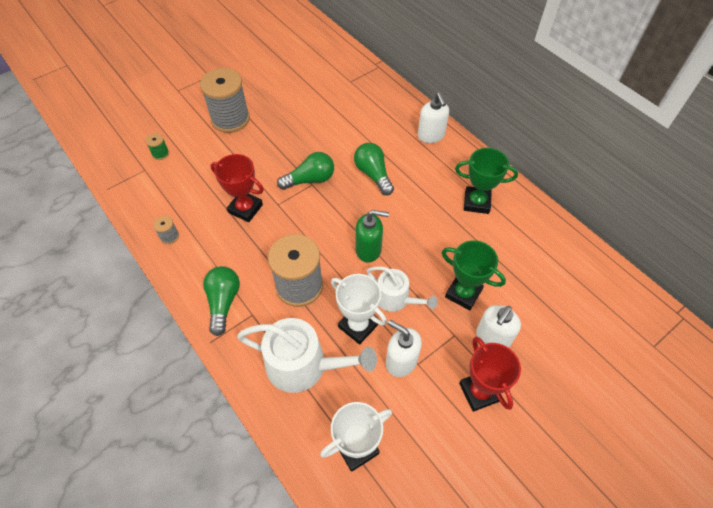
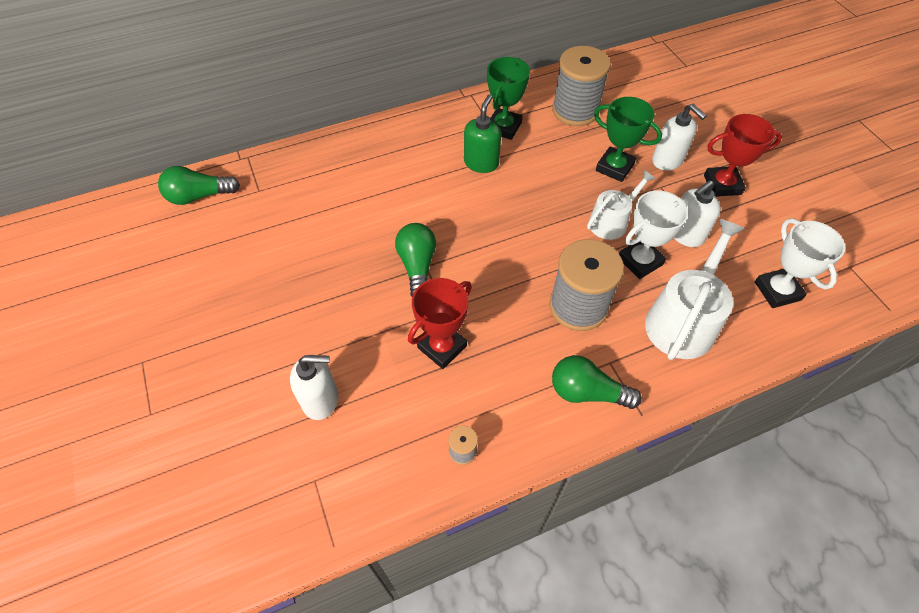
camera: 75 degrees left, 0 degrees up
green spool [146,133,169,160] -> none
grey spool [200,68,250,133] -> grey spool moved to [552,46,611,126]
green light bulb [354,143,394,195] -> green light bulb moved to [158,166,240,205]
green soap dispenser [355,210,389,263] -> green soap dispenser moved to [464,95,501,173]
white soap dispenser [418,92,449,143] -> white soap dispenser moved to [290,355,338,420]
green trophy [442,240,506,310] -> green trophy turned 75 degrees clockwise [594,97,662,182]

